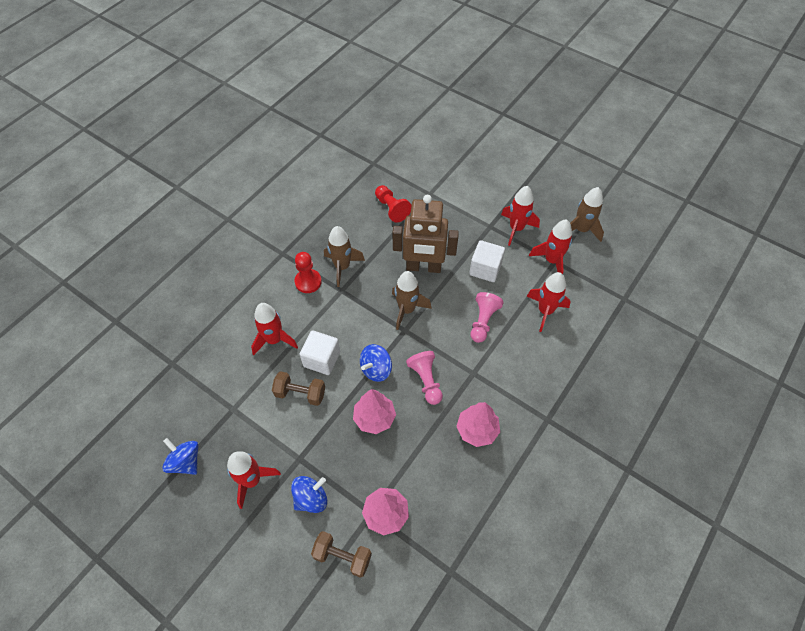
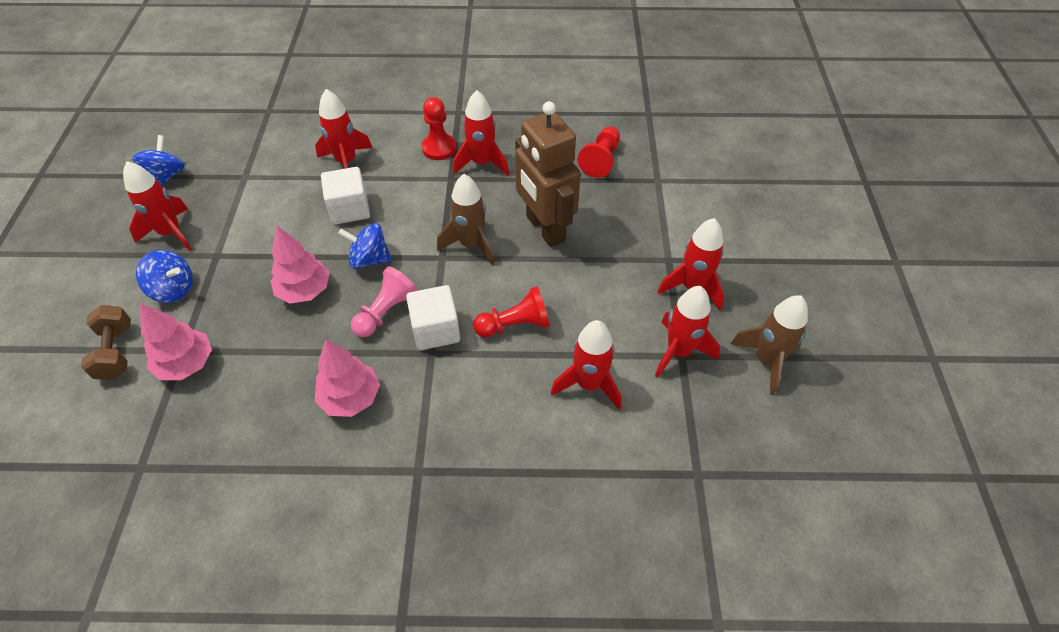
camera: 55 degrees right, 5 degrees down
brown dumbbell [272,371,325,406] -> none
brown rocket [324,226,365,287] -> red rocket [453,90,509,176]
white cube [469,240,505,282] -> white cube moved to [406,285,460,350]
pink pawn [470,292,504,343] -> red pawn [473,286,550,337]

